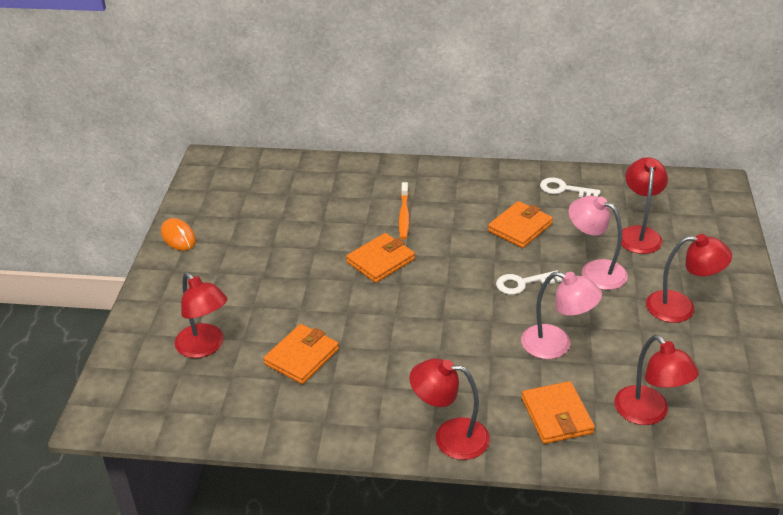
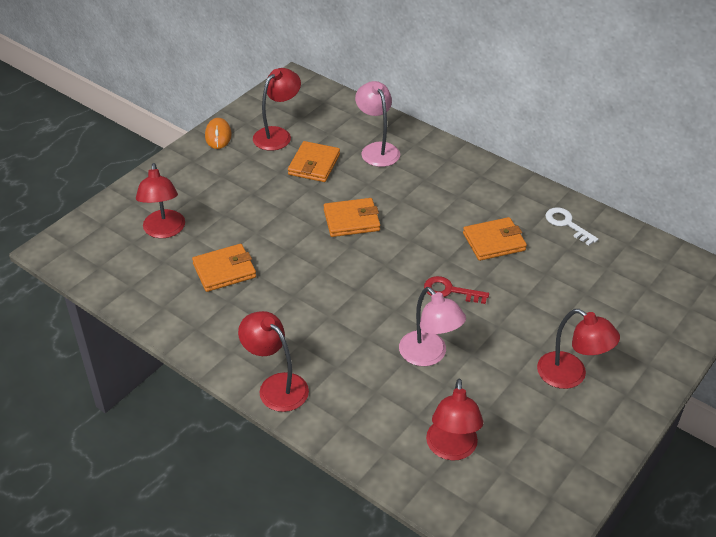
camera: 30 degrees right, 5 degrees up
orange toothbrush [399,182,409,239] -> none
white key [496,270,562,295] -> red key [424,276,489,304]
orange wallet [522,381,595,444] -> orange wallet moved to [288,141,340,182]
pink lamp [569,196,628,290] -> pink lamp moved to [355,81,400,167]
red lamp [621,157,668,254] -> red lamp moved to [253,68,301,151]

